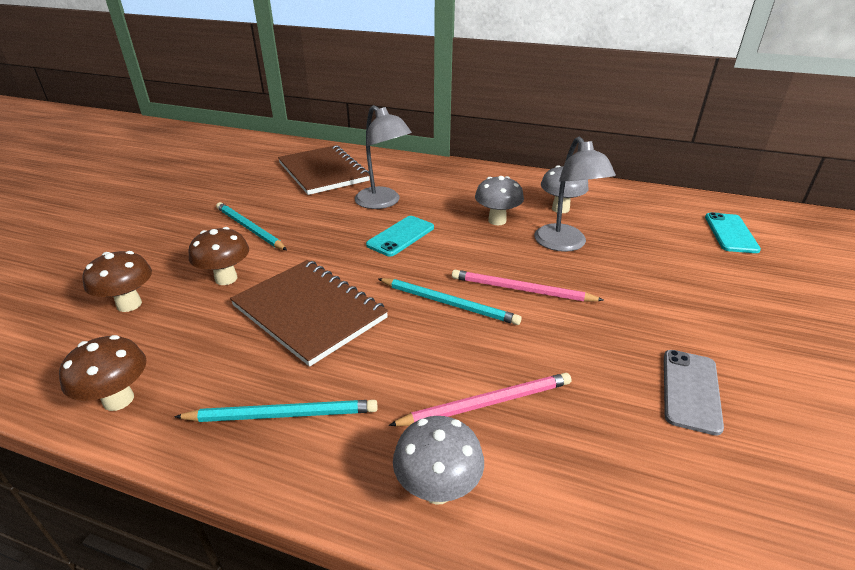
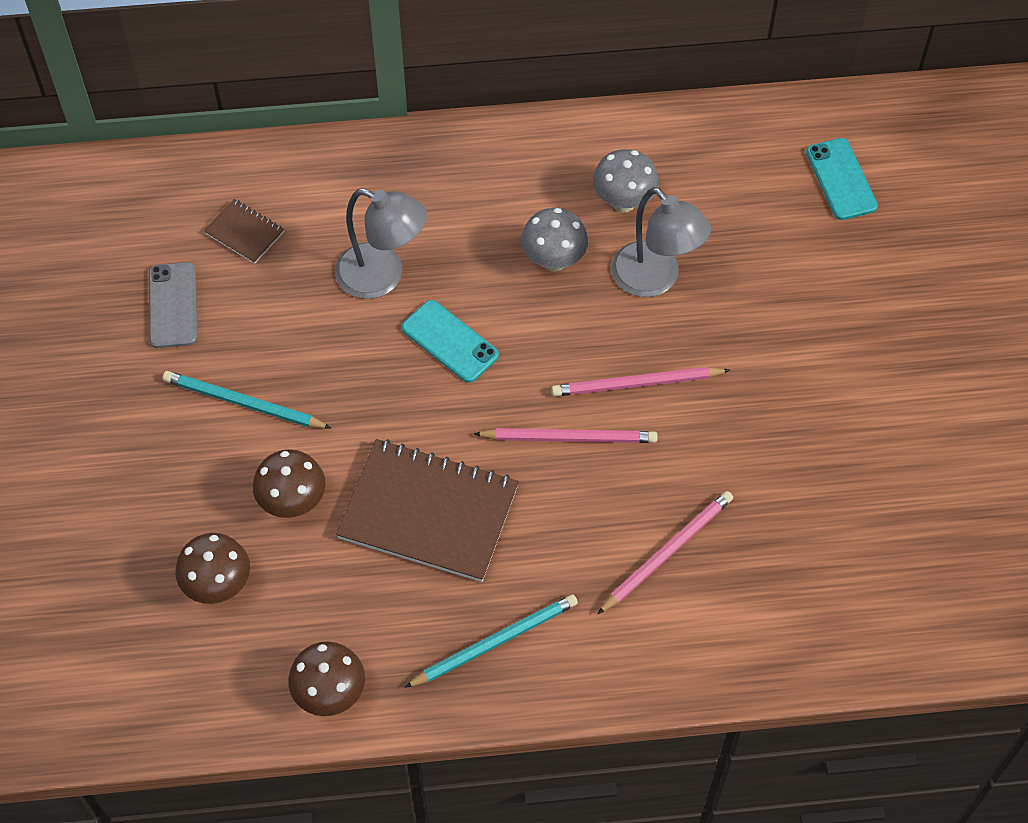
camera: 25 degrees left, 25 degrees up
brown notebook [278,145,370,195] -> brown notebook [204,199,284,264], size x0.46
turquoise phone [366,216,434,256] -> turquoise phone turned 60 degrees counterclockwise [402,300,499,383]
turquoise pencil [378,278,521,325] -> pink pencil [474,428,657,443]
grey mushroom [393,416,484,505] -> none
grey phone [664,350,724,436] -> grey phone moved to [149,262,198,348]

